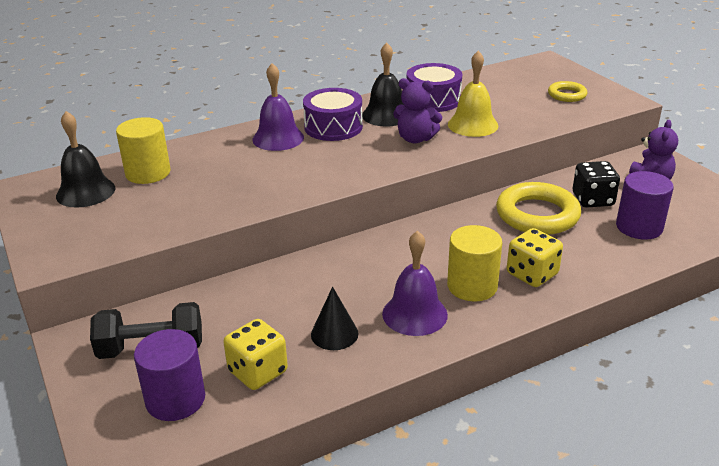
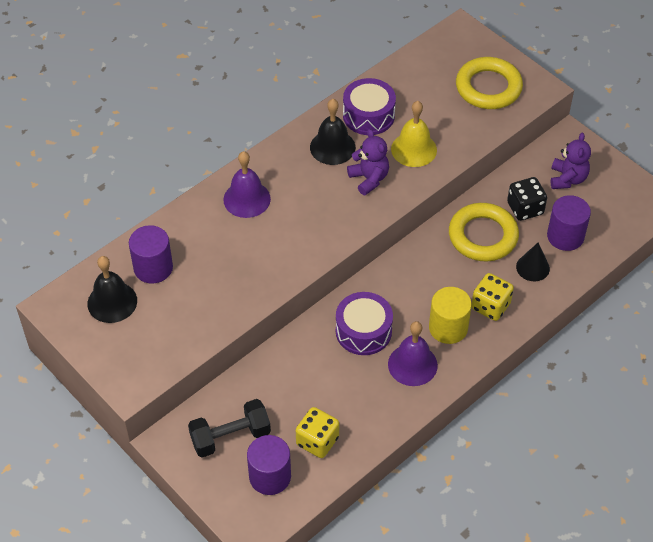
camera: 15 degrees left, 20 degrees up
yellow cylinder [116,117,171,184] -> purple cylinder [129,225,173,284]
purple drum [303,88,363,141] -> purple drum moved to [336,292,393,355]
black cone [311,287,358,350] -> black cone moved to [516,243,550,281]
purple teddy bear [393,78,442,143] -> purple teddy bear turned 120 degrees counterclockwise [347,129,389,195]
yellow ring [548,81,587,102] -> yellow ring [456,57,523,109], size x1.85

